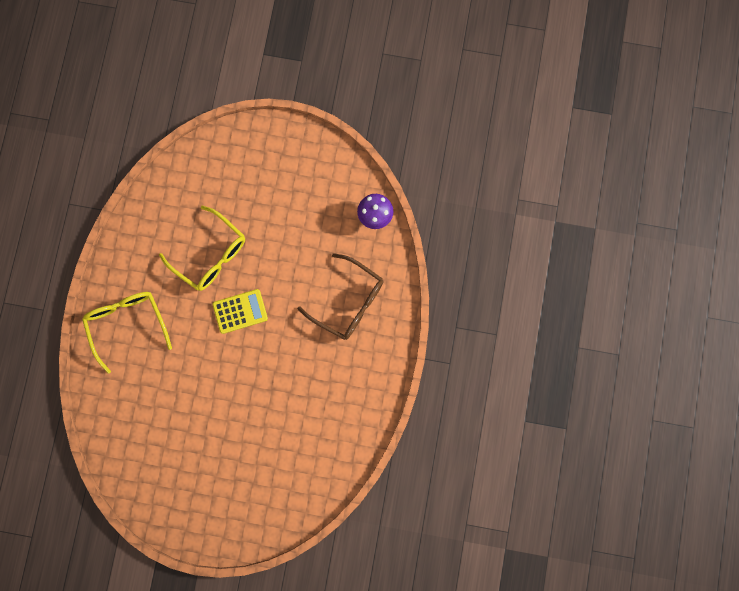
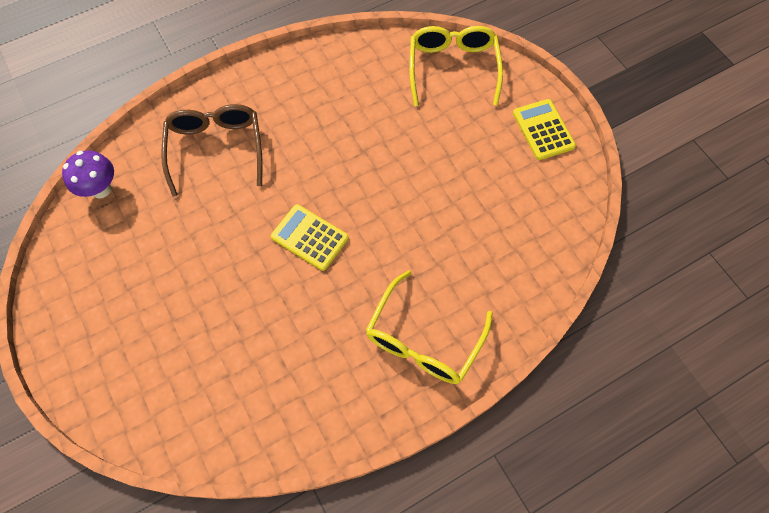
camera: 130 degrees left, 15 degrees down
yellow glasses [159,206,245,291] -> yellow glasses moved to [409,26,503,106]
none -> yellow calculator [513,99,576,160]

